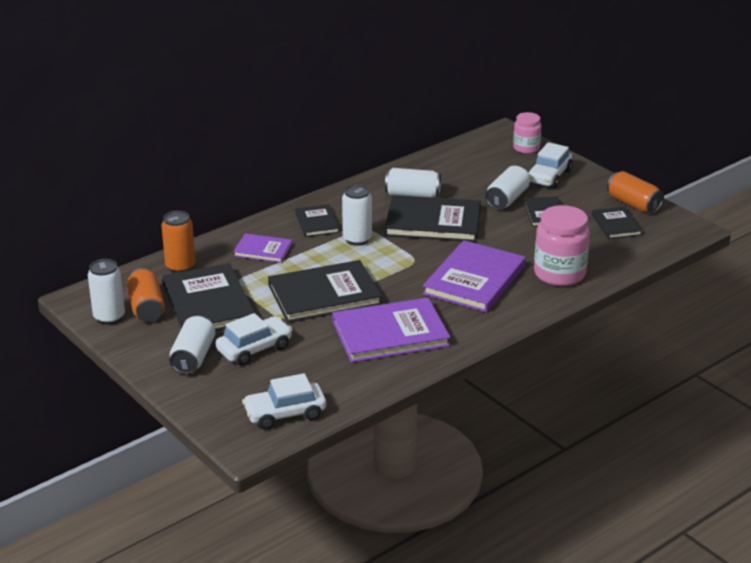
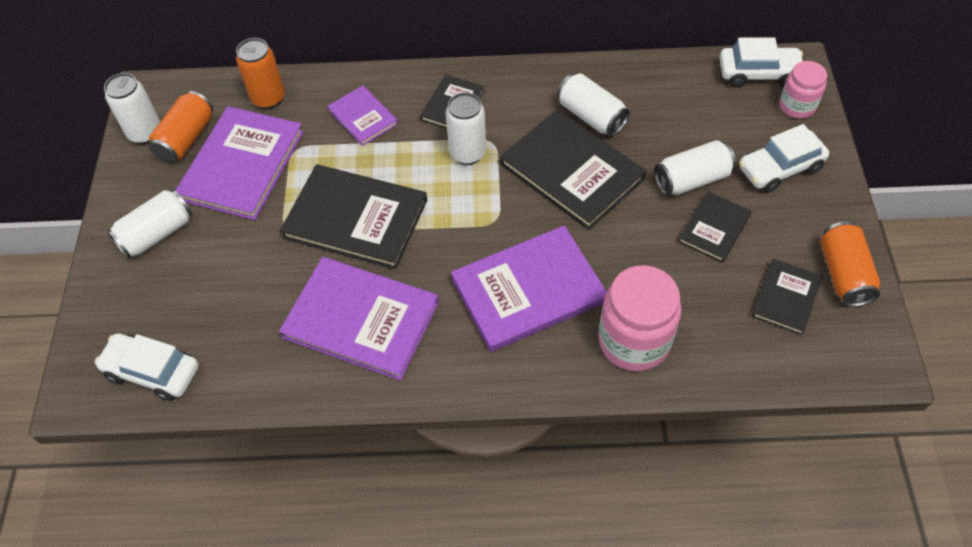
camera: 40 degrees right, 25 degrees up
black book [162,263,255,331] -> purple book [175,106,304,220]
white car [216,313,293,366] -> white car moved to [719,37,803,87]

